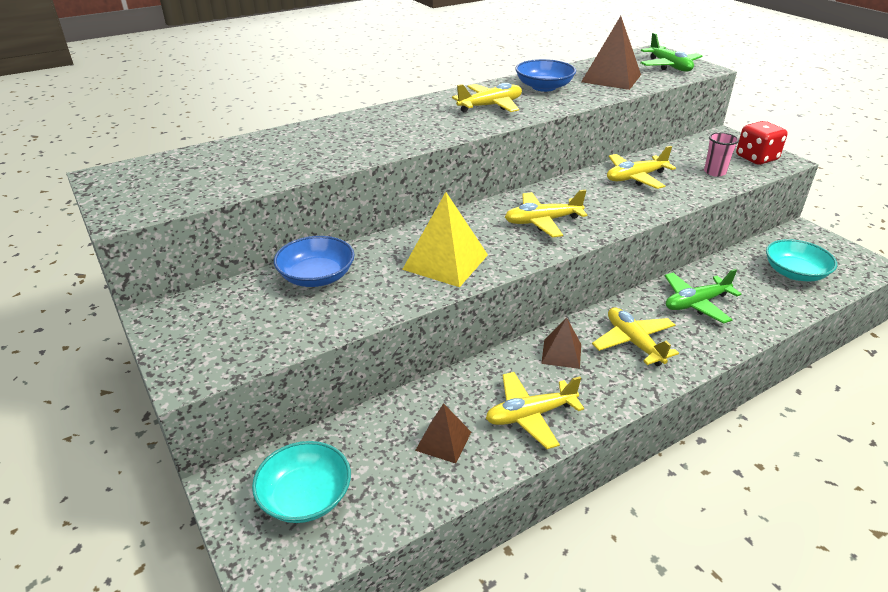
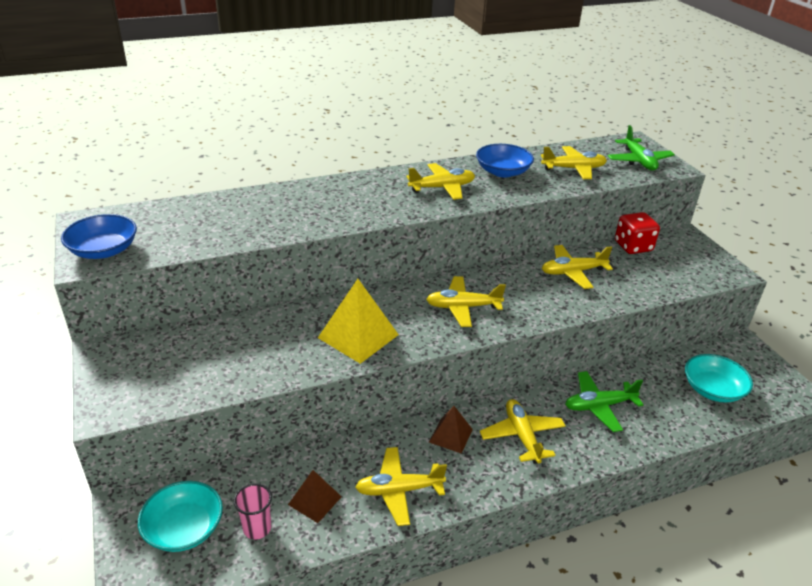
camera: 10 degrees right, 0 degrees up
blue bowl [274,236,354,287] -> blue bowl moved to [61,214,137,259]
brown pyramid [581,16,641,90] -> yellow plane [541,146,607,179]
pink cup [704,132,739,177] -> pink cup moved to [234,483,272,540]
red dice [736,121,788,165] -> red dice moved to [615,212,660,254]

